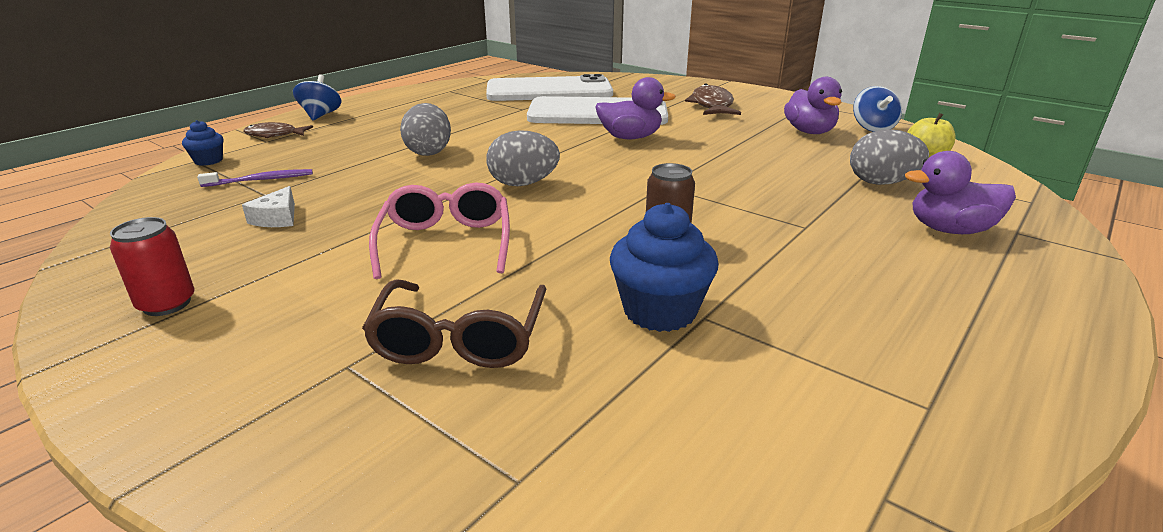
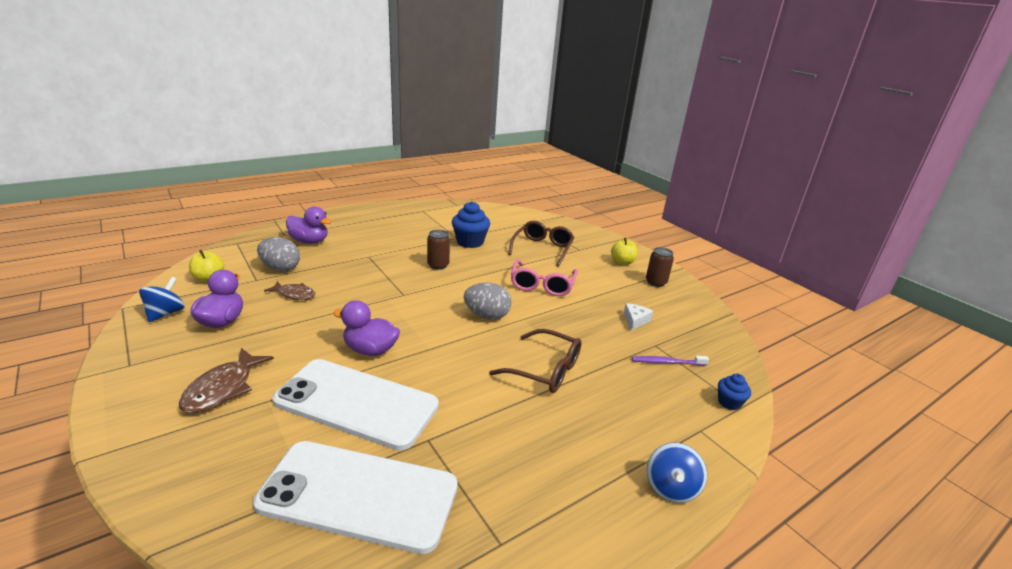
camera: 165 degrees left, 0 degrees up
red can [110,217,195,316] -> brown can [646,247,674,287]
brown fish [243,122,313,138] -> brown fish moved to [264,281,315,300]
grey egg [400,103,451,156] -> brown glasses [489,329,581,393]
none -> yellow apple [611,238,638,265]

